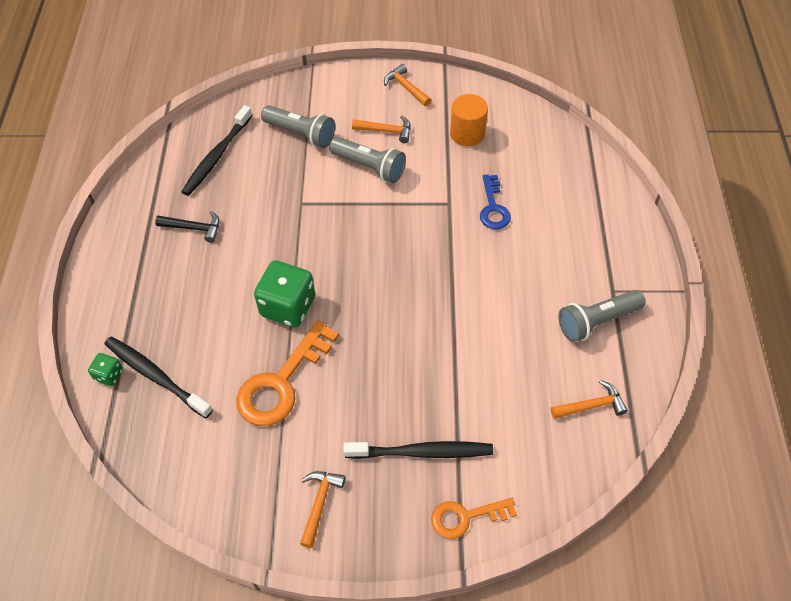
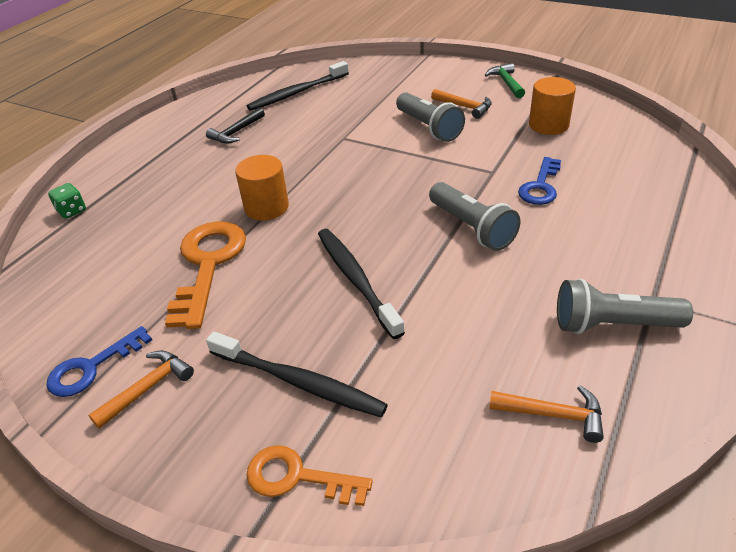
camera: 30 degrees right, 15 degrees down
black toothbrush [104,337,213,418] -> black toothbrush moved to [318,229,405,339]
black hammer [155,211,220,243] -> black hammer turned 90 degrees clockwise [206,107,265,143]
orange key [236,320,339,426] -> orange key turned 120 degrees clockwise [165,221,246,329]
green dice [254,260,315,327] -> orange cylinder [235,155,289,221]
grey flashlight [261,105,335,148] -> grey flashlight moved to [429,182,521,251]
orange hammer [384,64,431,106] -> green hammer [485,63,525,98]
none -> blue key [47,326,152,397]

